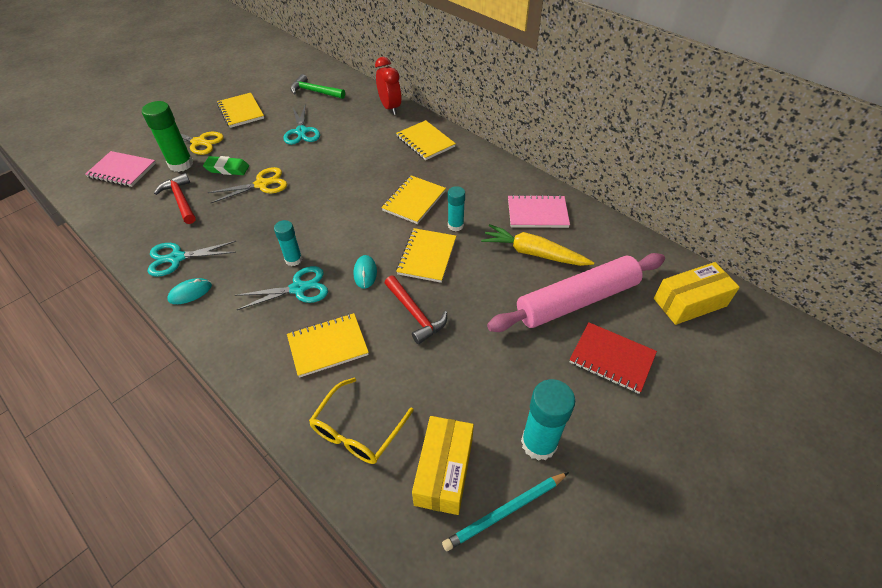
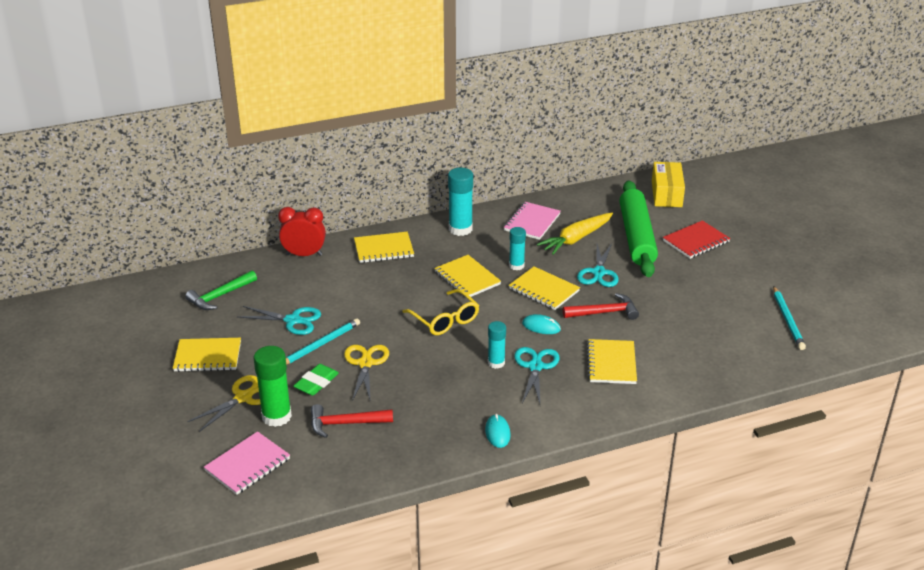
camera: 65 degrees left, 15 degrees down
turquoise scissors [148,241,236,277] -> turquoise scissors moved to [577,243,619,287]
yellow glasses [309,378,414,464] -> yellow glasses moved to [402,289,479,335]
yellow box [412,416,474,515] -> none
pink rolling pin [487,253,665,332] -> green rolling pin [620,181,658,277]
turquoise glue stick [521,379,575,461] -> turquoise glue stick moved to [448,167,473,236]
none -> turquoise pencil [286,318,360,365]

